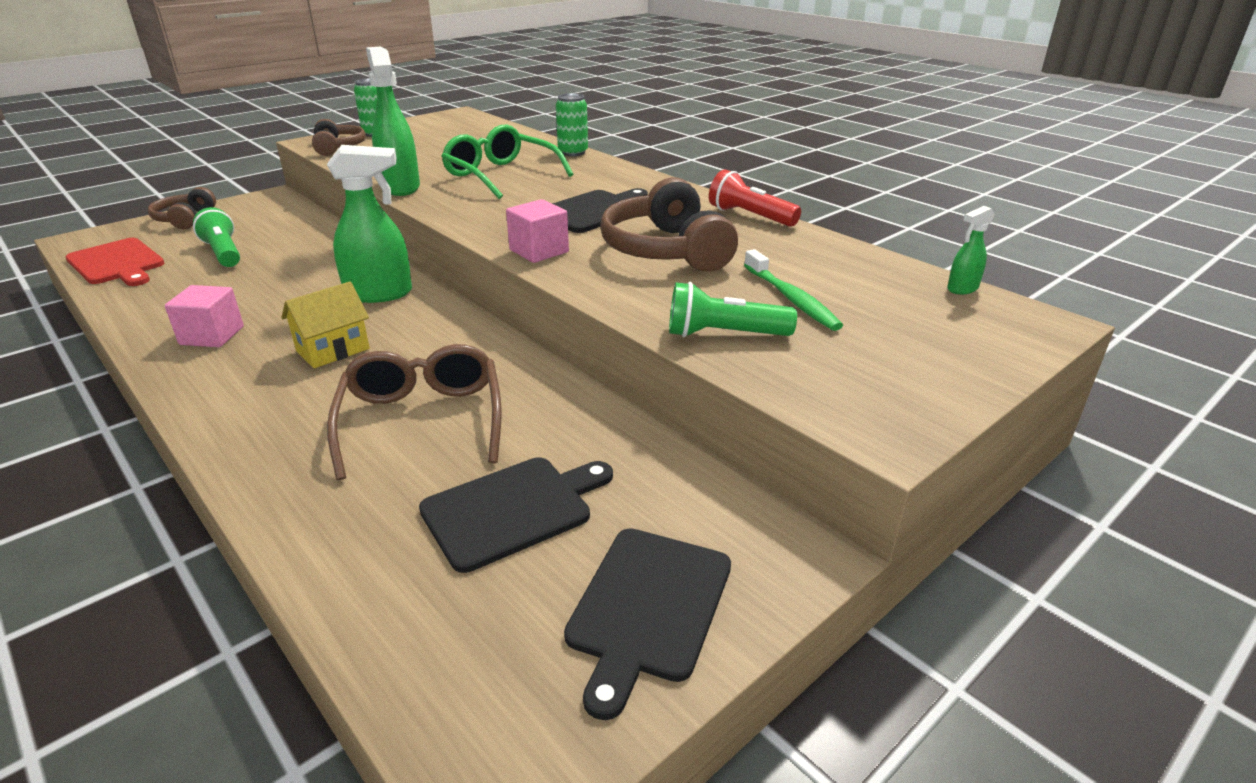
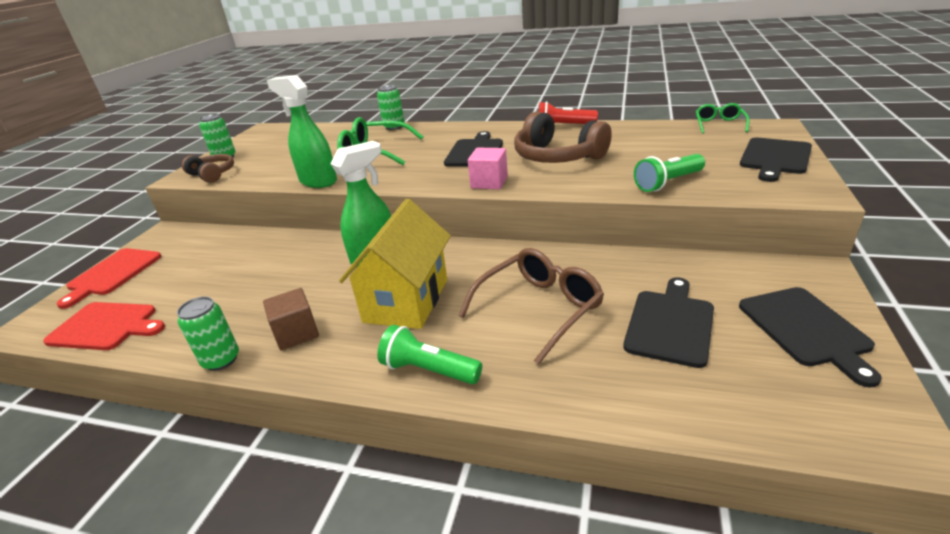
camera: 30 degrees left, 0 degrees up
brown headphones [148,187,216,229] -> red cutting board [56,248,161,309]
pink cube [165,285,244,347] -> brown cube [263,288,319,350]
green flashlight [193,207,240,267] -> green flashlight moved to [377,325,482,384]
yellow house [281,282,370,368] -> yellow house [339,199,451,329], size x1.77
brown glasses [327,344,501,480] -> brown glasses turned 90 degrees clockwise [458,248,604,365]
green toothbrush [744,249,843,331] -> none
green spray bottle [947,206,995,294] -> green glasses [696,103,749,133]
none -> green can [177,296,239,371]
none -> black cutting board [740,138,812,182]

